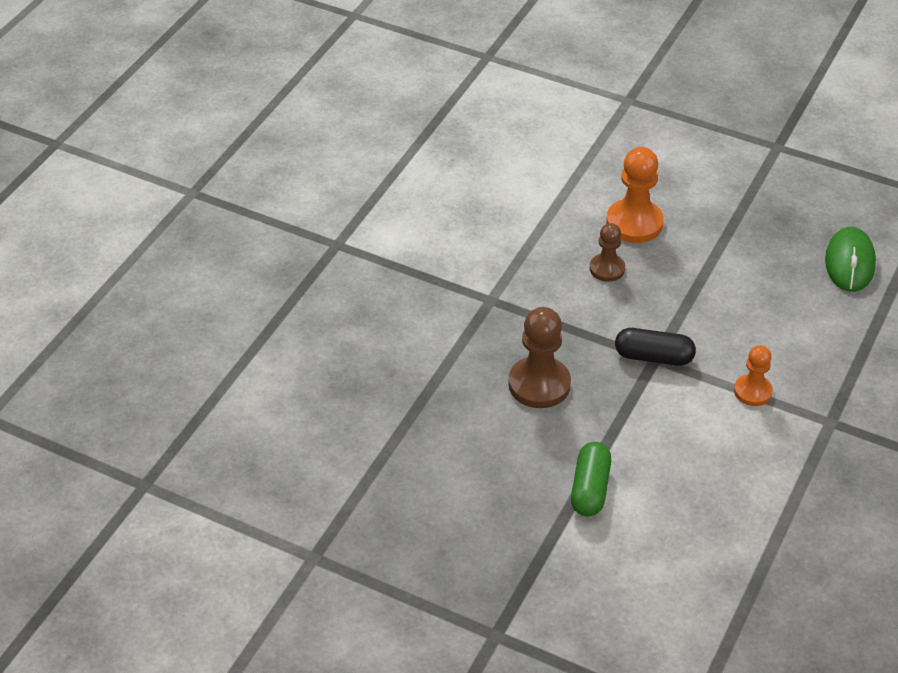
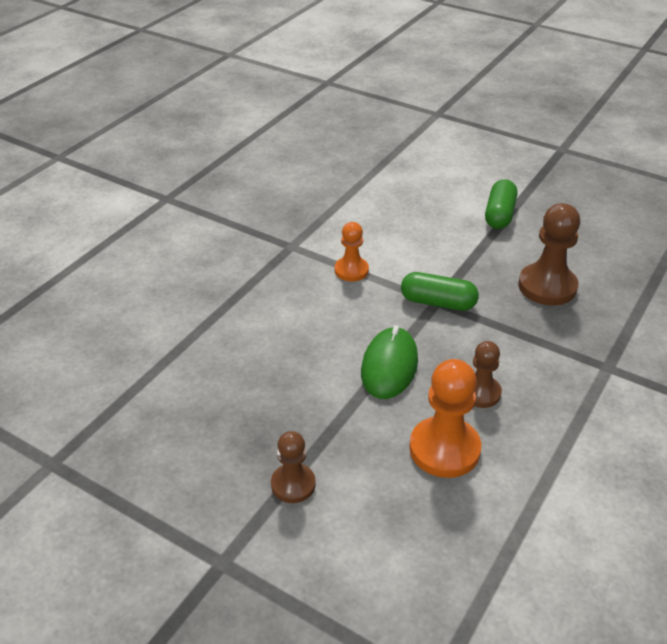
camera: 175 degrees left, 5 degrees down
black capsule [615,328,696,366] -> green capsule [401,272,479,311]
green mouse [825,227,876,292] -> green mouse moved to [361,325,418,399]
none -> brown pawn [271,431,316,503]

